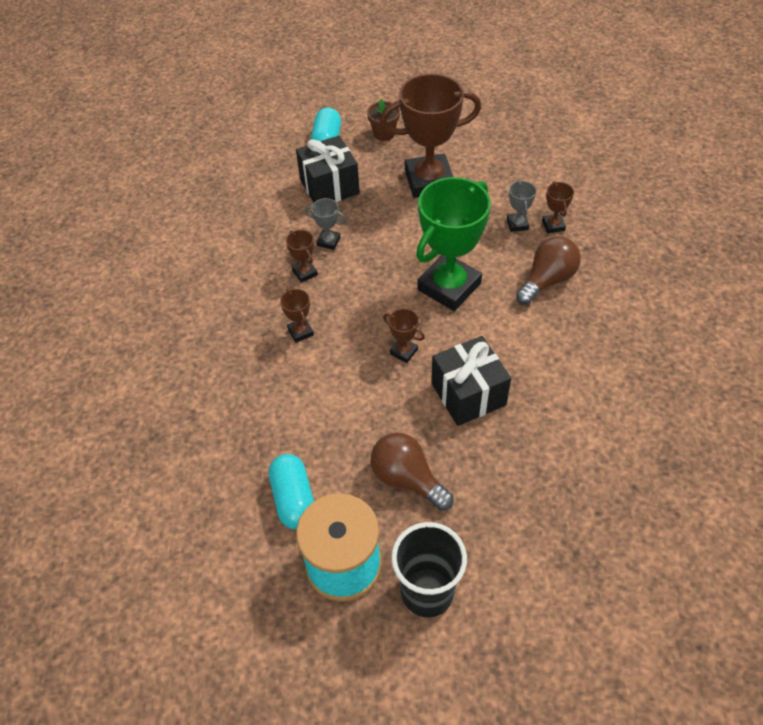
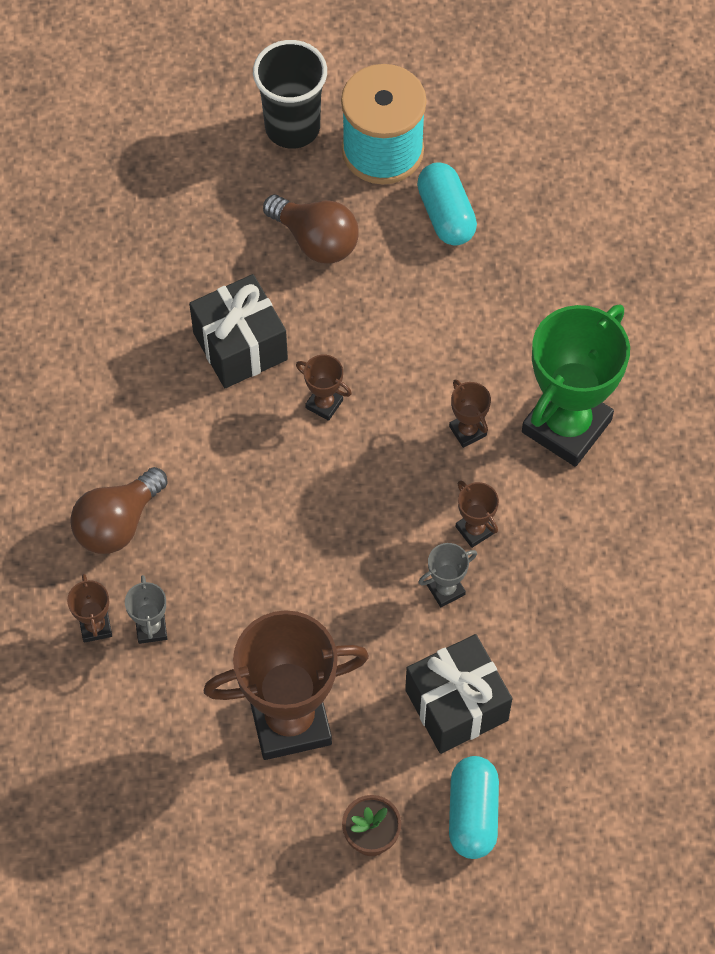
camera: 175 degrees right, 10 degrees up
grey trophy [305,198,346,250] -> grey trophy turned 45 degrees counterclockwise [418,543,477,607]
green trophy [416,177,491,311] -> green trophy moved to [522,304,630,467]

